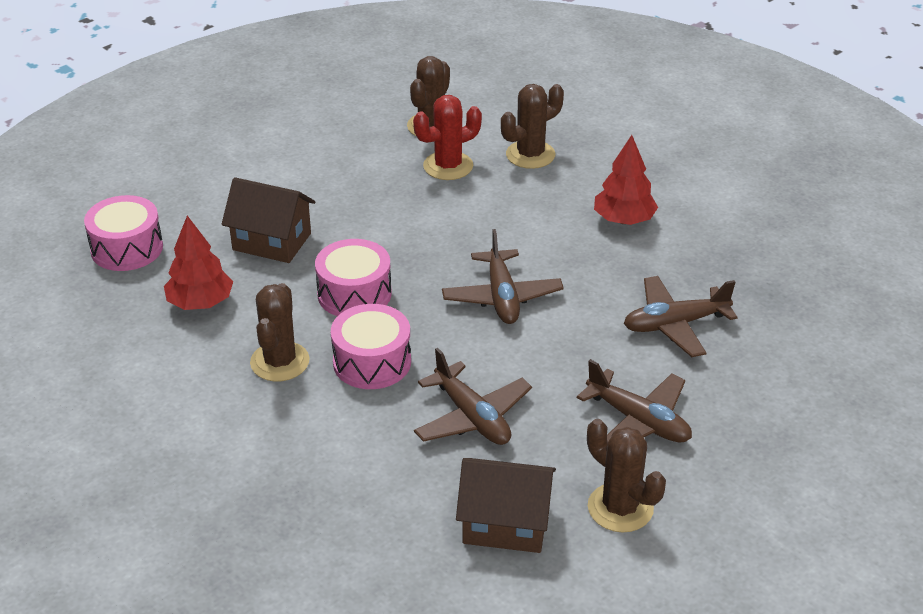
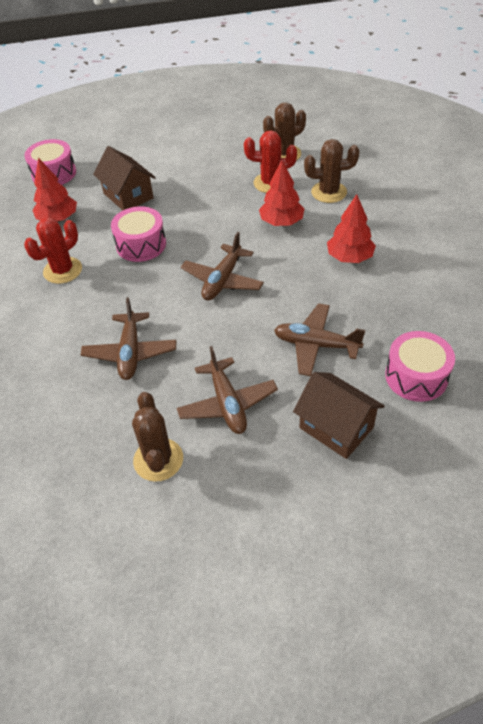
camera: 35 degrees right, 10 degrees up
brown cactus [250,283,310,381] -> red cactus [24,217,82,284]
pink drum [331,304,411,389] -> pink drum moved to [385,331,455,402]
brown house [456,458,556,553] -> brown house moved to [293,372,385,459]
none -> red tree [259,160,305,226]

